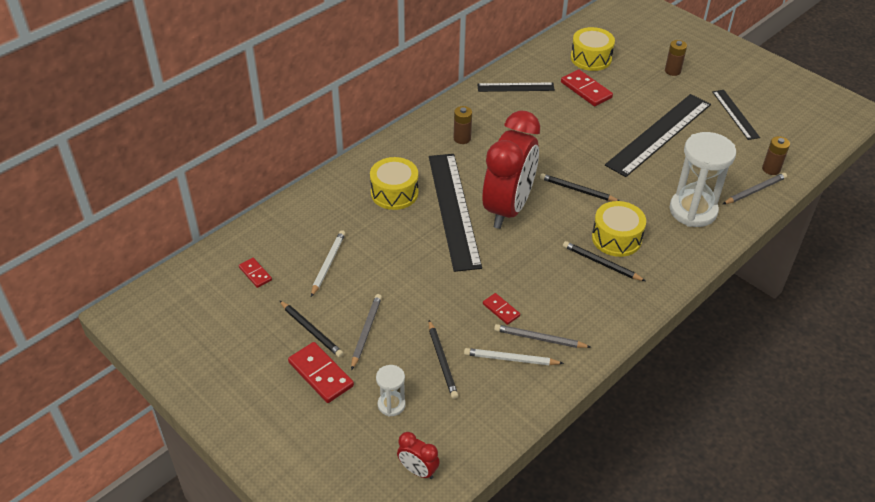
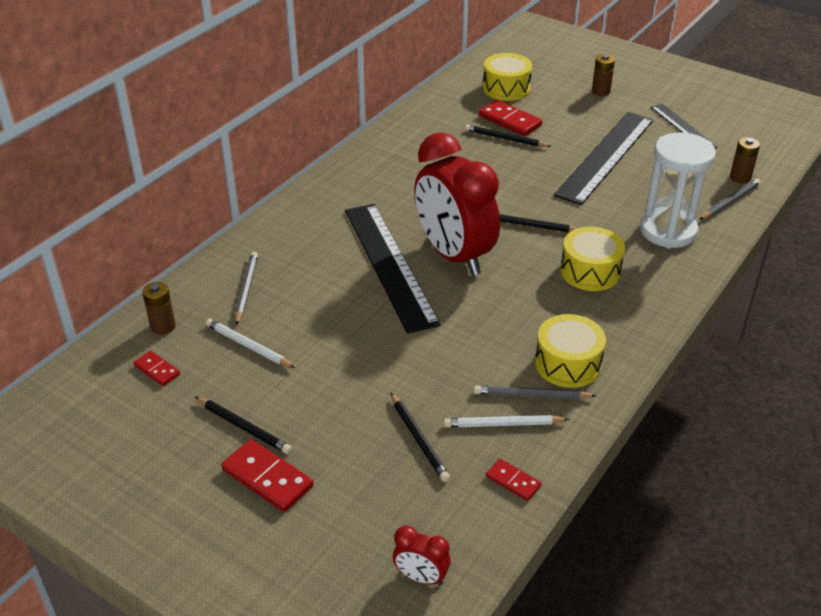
camera: 10 degrees left, 5 degrees down
white pencil [311,230,345,297] -> white pencil turned 60 degrees counterclockwise [206,318,295,368]
grey pencil [351,294,382,370] -> grey pencil moved to [235,252,258,325]
yellow drum [370,157,418,210] -> yellow drum moved to [535,314,606,388]
white hourglass [376,365,406,417] -> none
brown battery [454,106,472,144] -> brown battery moved to [142,282,176,335]
black ruler [477,82,555,92] -> none
red clock [482,110,540,229] -> red clock turned 135 degrees clockwise [414,133,500,276]
red domino [483,293,520,325] -> red domino moved to [486,459,542,501]
black pencil [563,241,645,281] -> black pencil moved to [465,124,552,147]

